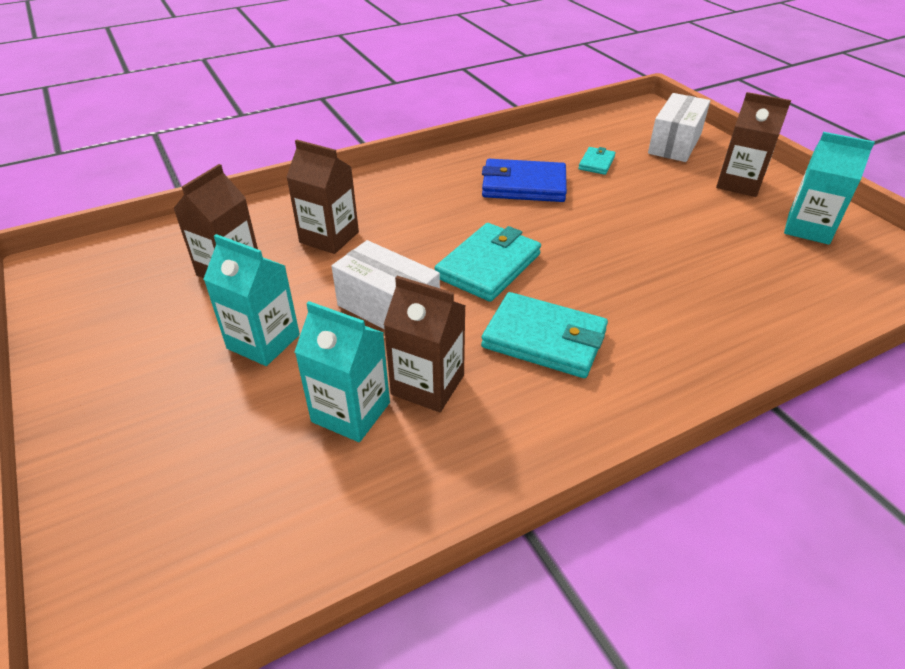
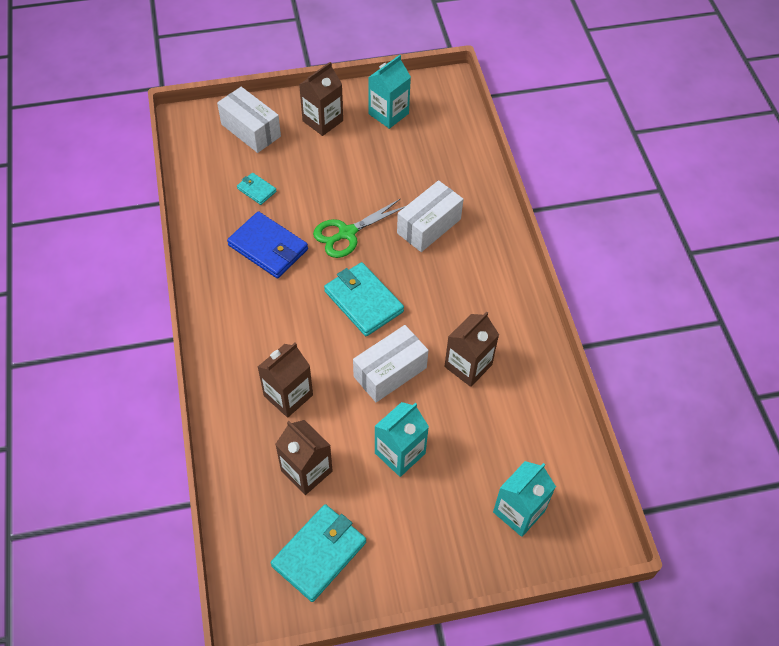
camera: 75 degrees left, 15 degrees up
turquoise carton [294,301,390,442] -> turquoise carton moved to [493,461,556,537]
turquoise wallet [481,292,608,378] -> turquoise wallet moved to [270,504,366,602]
blue wallet [482,159,567,202] -> blue wallet turned 75 degrees counterclockwise [227,211,308,278]
none -> green scissors [313,198,406,258]
none -> white box [397,180,463,252]

